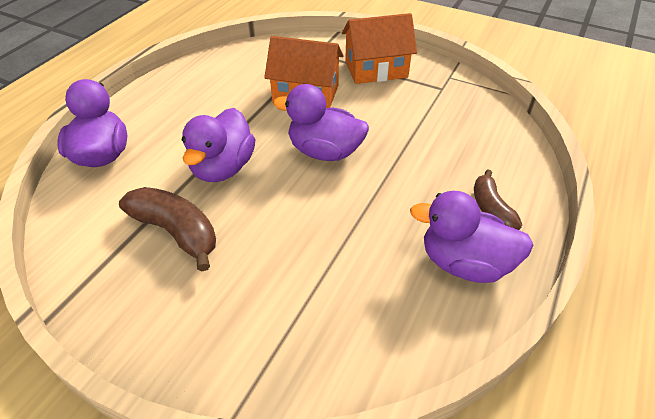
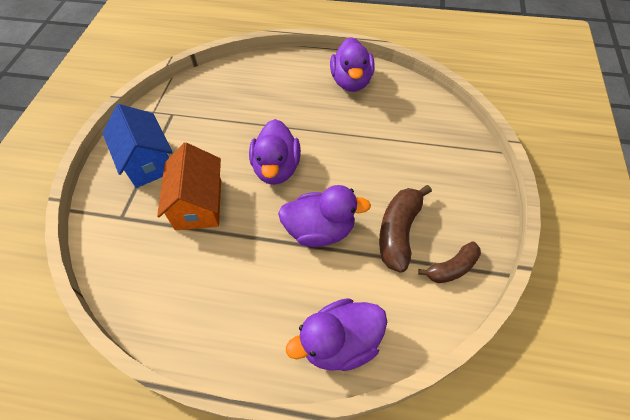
camera: 105 degrees left, 10 degrees up
orange house [342,13,417,84] -> blue house [103,104,173,188]
brown banana [474,170,522,230] -> brown banana moved to [418,241,481,283]

